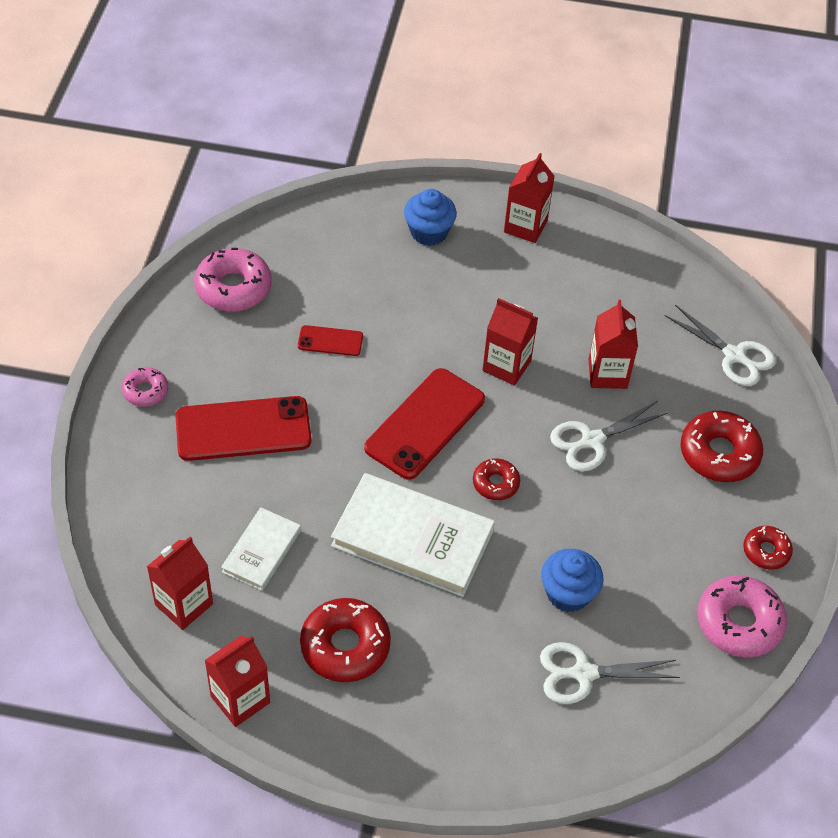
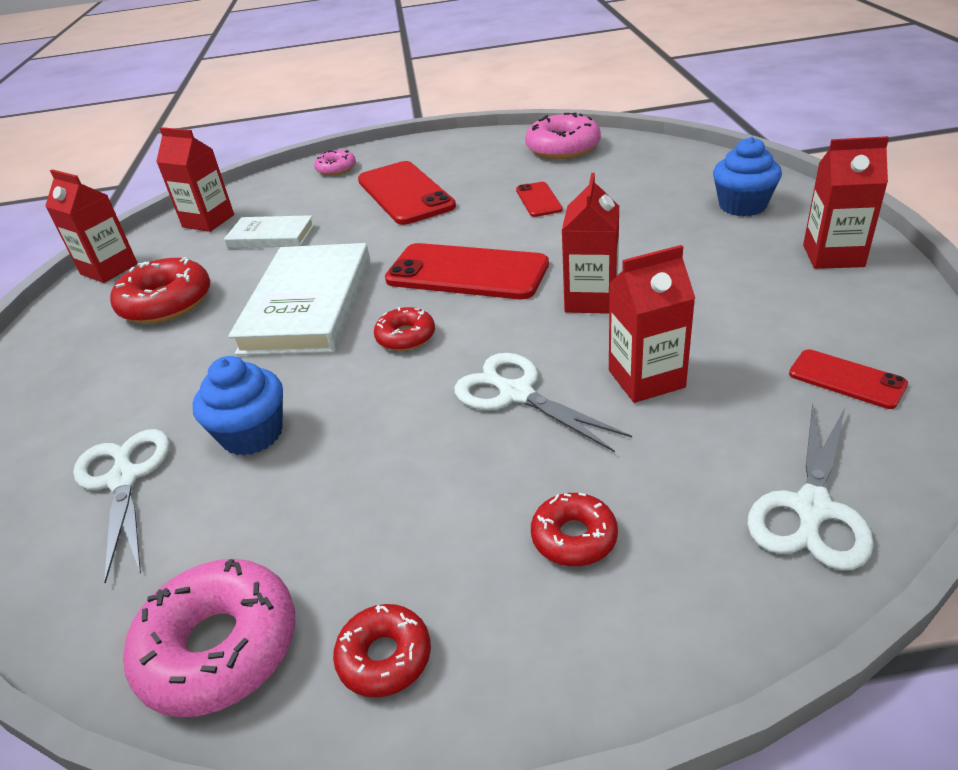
camera: 80 degrees right, 15 degrees down
pink donut [122,367,168,407] -> pink donut moved to [314,150,356,176]
red donut [680,411,763,482] -> red donut [531,493,618,566], size x0.57
none -> red phone [789,349,908,409]

